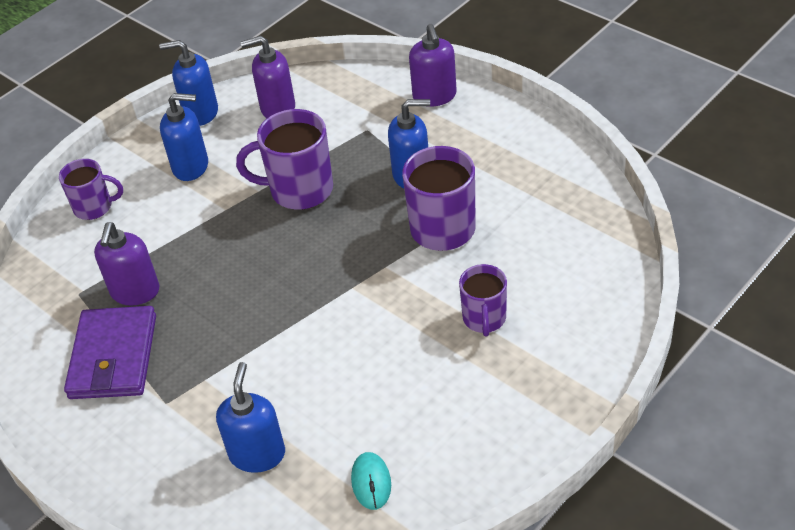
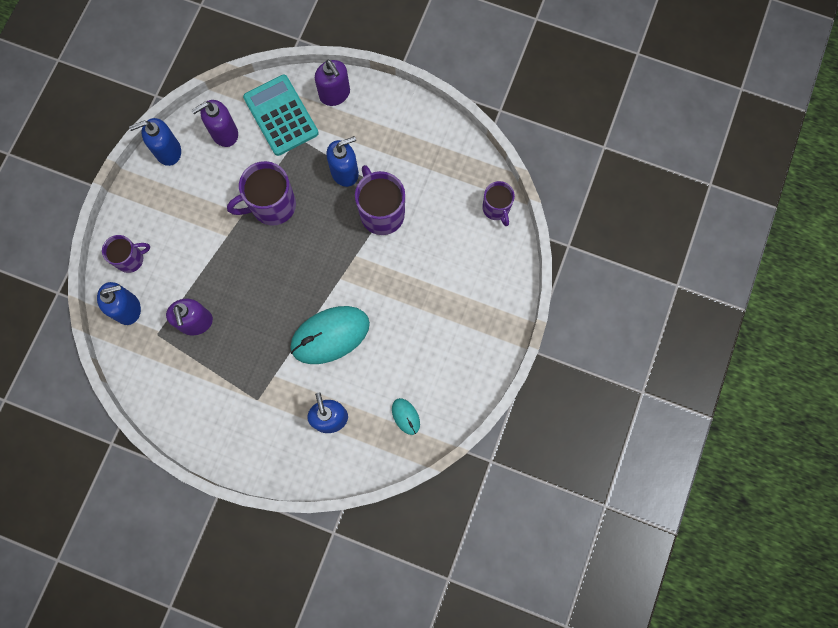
camera: 25 degrees left, 30 degrees up
purple wallet [64,306,156,399] -> none
blue soap dispenser [160,93,208,181] -> blue soap dispenser moved to [97,282,141,325]
purple mug [459,264,507,337] -> purple mug moved to [482,181,515,226]
none -> turquoise calculator [243,75,319,156]
none -> turquoise mouse [290,306,370,364]

